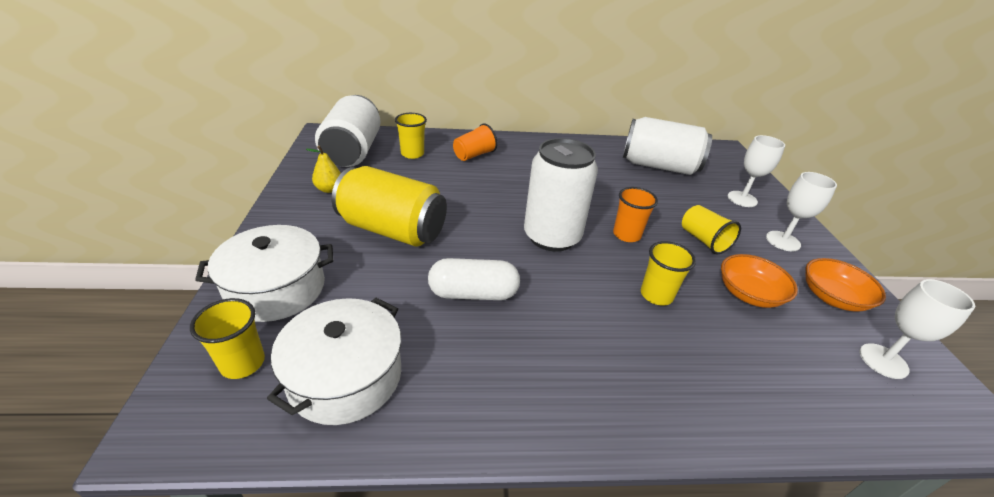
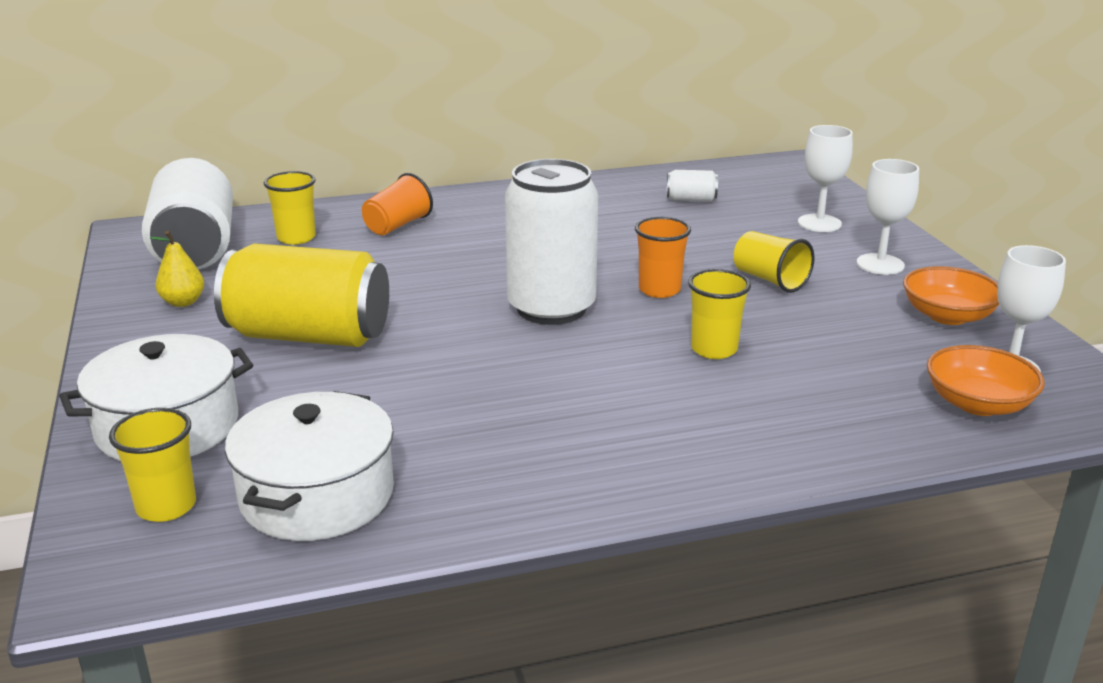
camera: 10 degrees left, 10 degrees down
white capsule [428,258,520,300] -> none
white can [623,117,712,175] -> white can [667,170,718,201], size x0.42
orange bowl [721,254,798,308] -> orange bowl moved to [927,345,1045,416]

